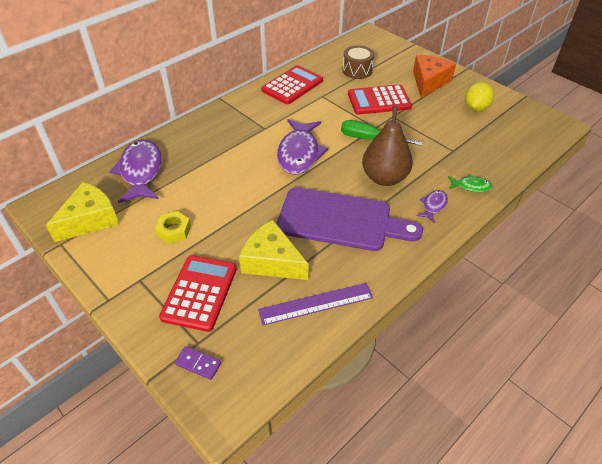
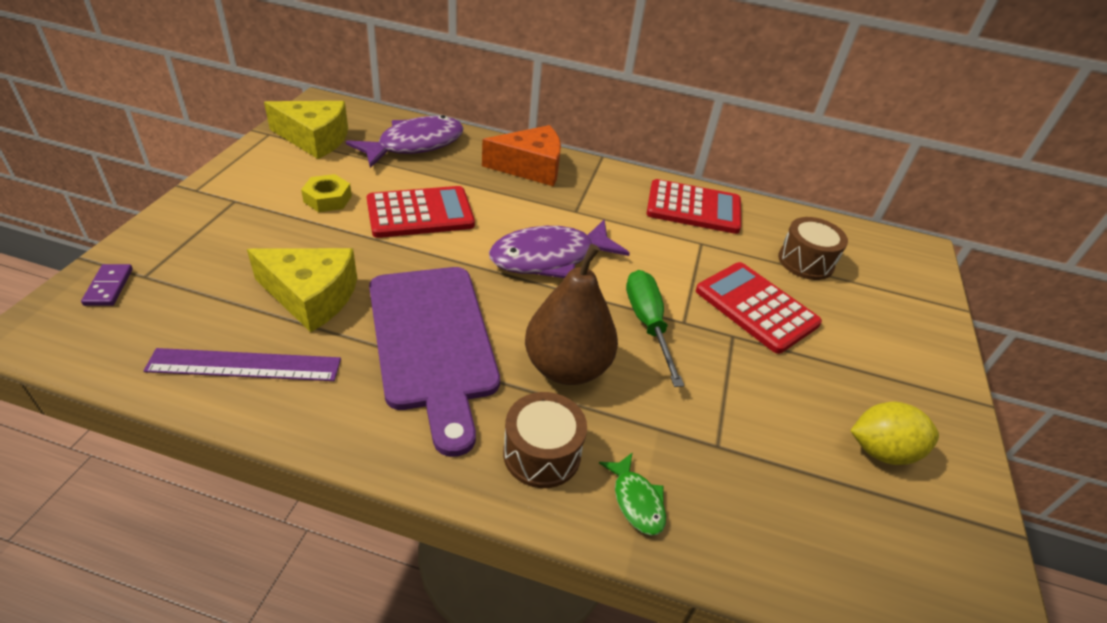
camera: 55 degrees right, 5 degrees down
red calculator [159,255,237,332] -> red calculator moved to [367,186,475,238]
yellow cheese [239,220,309,280] -> yellow cheese turned 105 degrees clockwise [247,248,357,332]
purple ruler [258,283,373,325] -> purple ruler turned 45 degrees counterclockwise [143,348,341,381]
orange cheese [413,55,456,98] -> orange cheese moved to [482,125,561,186]
purple fish [417,190,448,223] -> brown drum [503,392,587,488]

